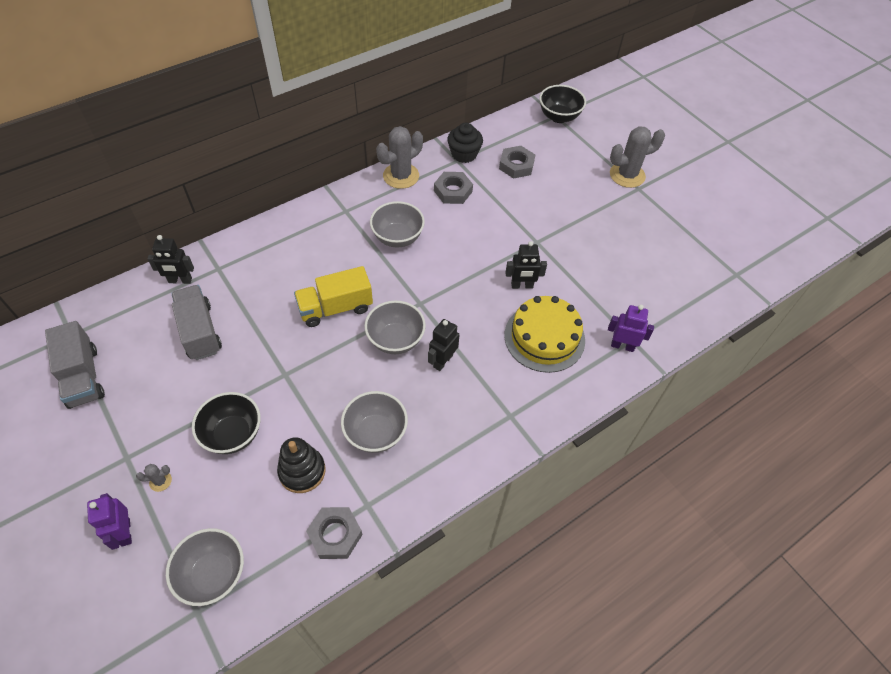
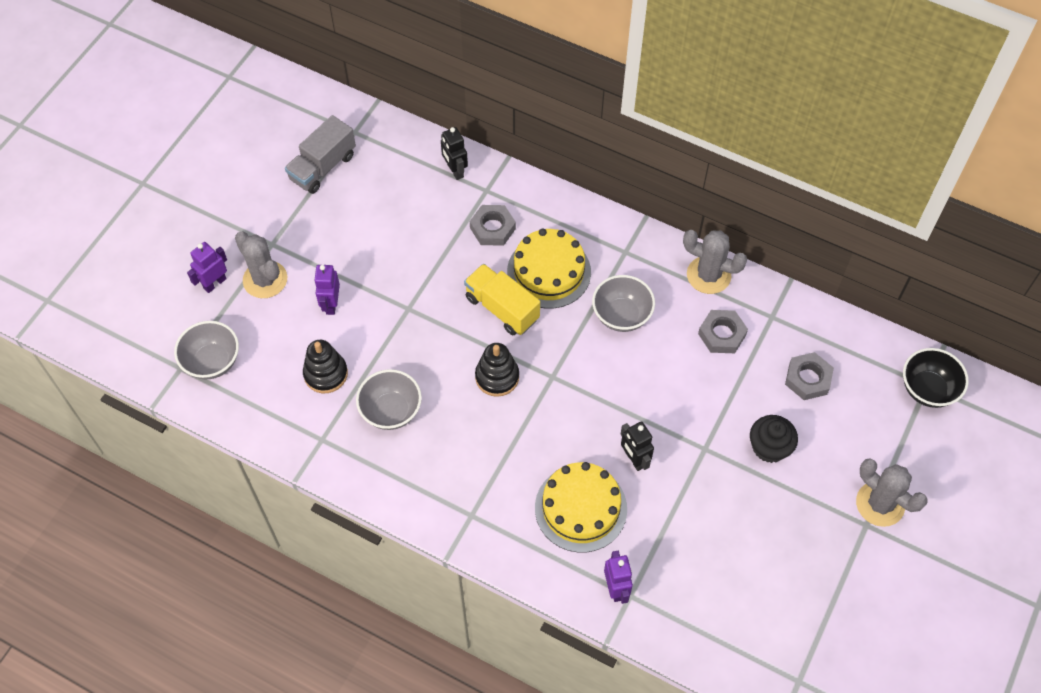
camera: 65 degrees right, 5 degrees up
grey cactus [136,464,172,492] -> grey cactus [235,231,287,298], size x2.27
grey truck [171,285,222,360] -> none
black bowl [192,392,261,454] -> purple robot [314,265,340,315]
grey nut [306,507,363,559] -> grey nut moved to [470,205,516,246]
grey bowl [364,300,426,354] -> black stacking toy [475,343,519,397]
black robot [428,319,459,371] -> none
black cupcake [447,122,483,163] -> black cupcake moved to [750,415,798,463]
none -> yellow cake [507,228,591,309]

